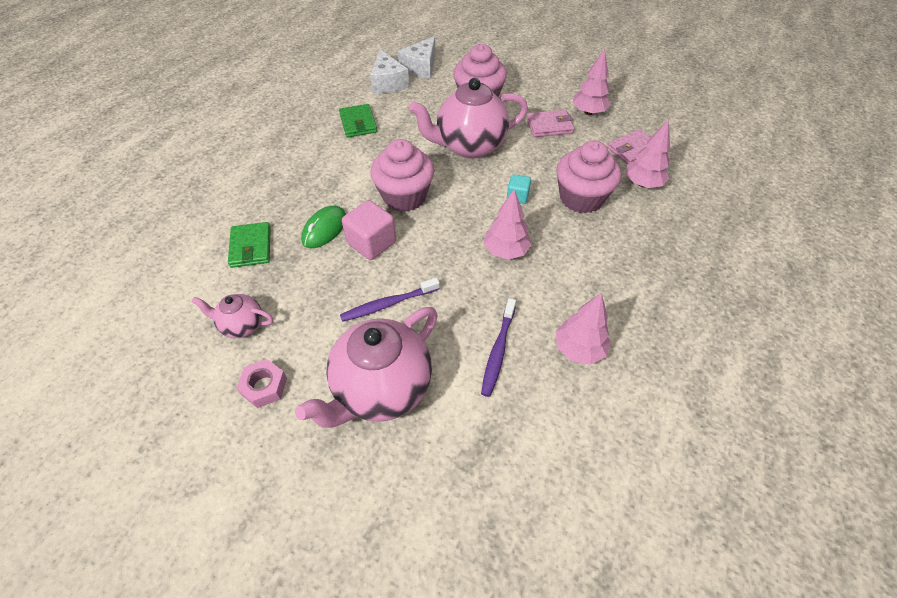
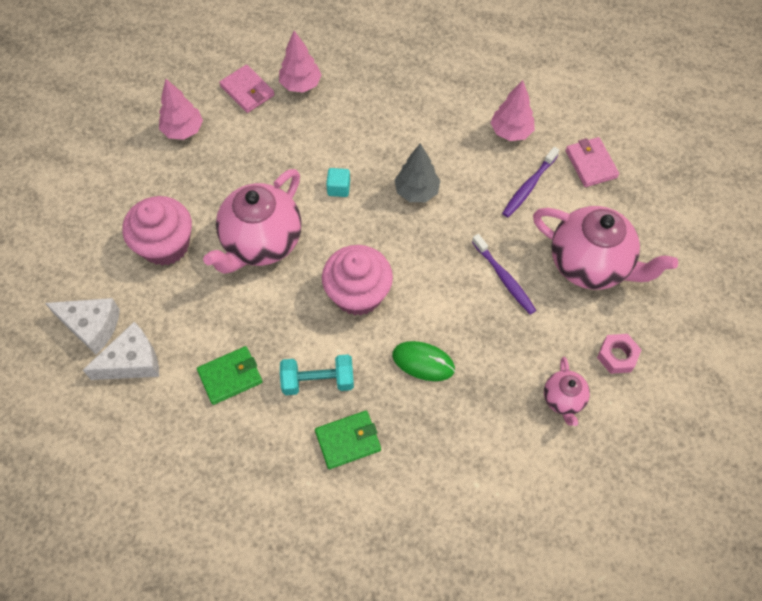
camera: 100 degrees left, 10 degrees up
green wallet [228,222,271,268] -> green wallet moved to [315,411,381,469]
pink cube [342,200,396,260] -> none
pink teapot [409,78,528,158] -> pink teapot turned 60 degrees clockwise [203,169,302,274]
purple toothbrush [481,298,516,397] -> purple toothbrush turned 120 degrees clockwise [502,147,559,217]
pink tree [484,189,532,260] -> grey tree [395,143,441,202]
pink wallet [526,110,574,137] -> pink wallet moved to [566,137,619,187]
pink cupcake [556,141,621,214] -> none
none -> turquoise dumbbell [280,354,354,395]

